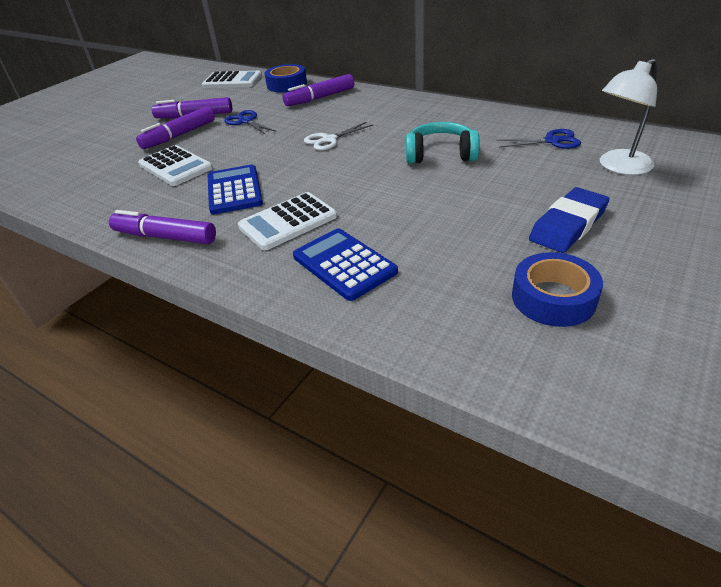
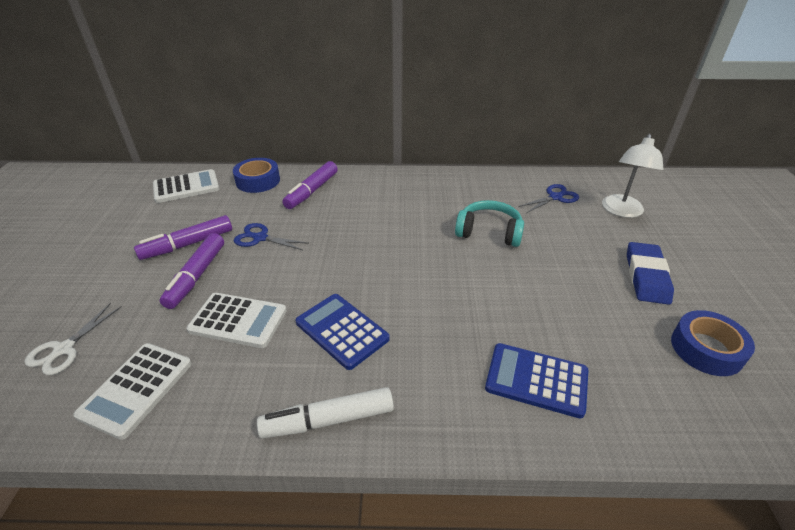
camera: 35 degrees left, 0 degrees up
purple marker [109,210,216,244] -> white marker [257,387,394,438]
white calculator [238,192,337,250] -> white calculator moved to [73,343,192,440]
white scissors [304,122,374,150] -> white scissors moved to [24,303,122,375]
turquoise headphones [406,122,480,164] -> turquoise headphones turned 45 degrees clockwise [455,200,524,247]

